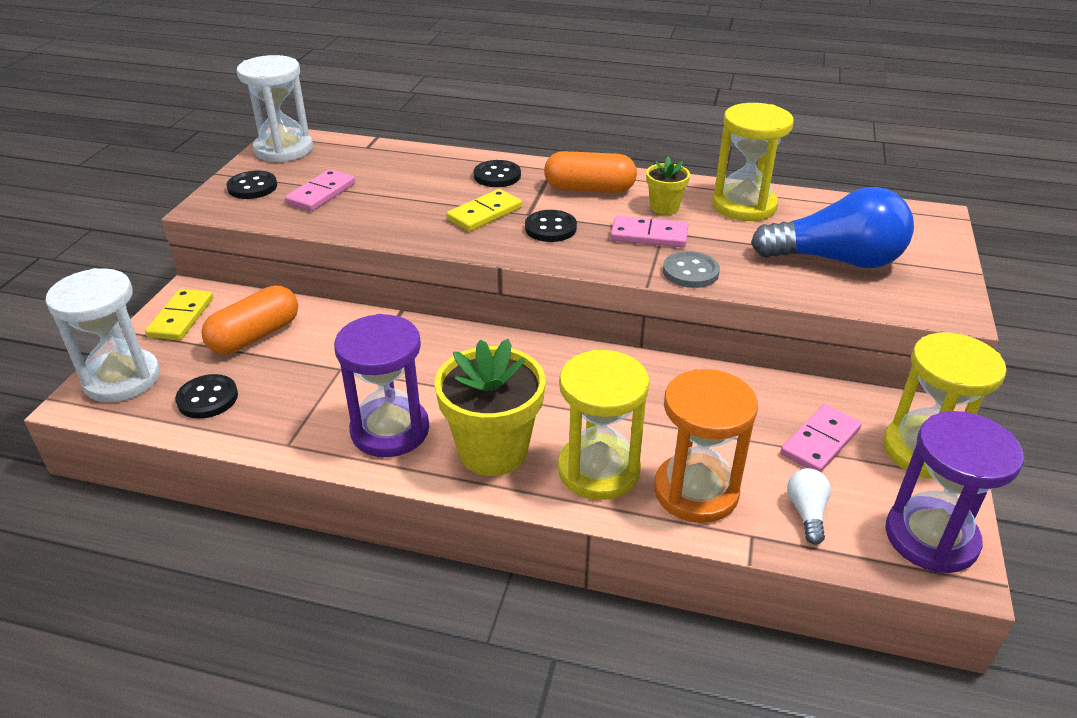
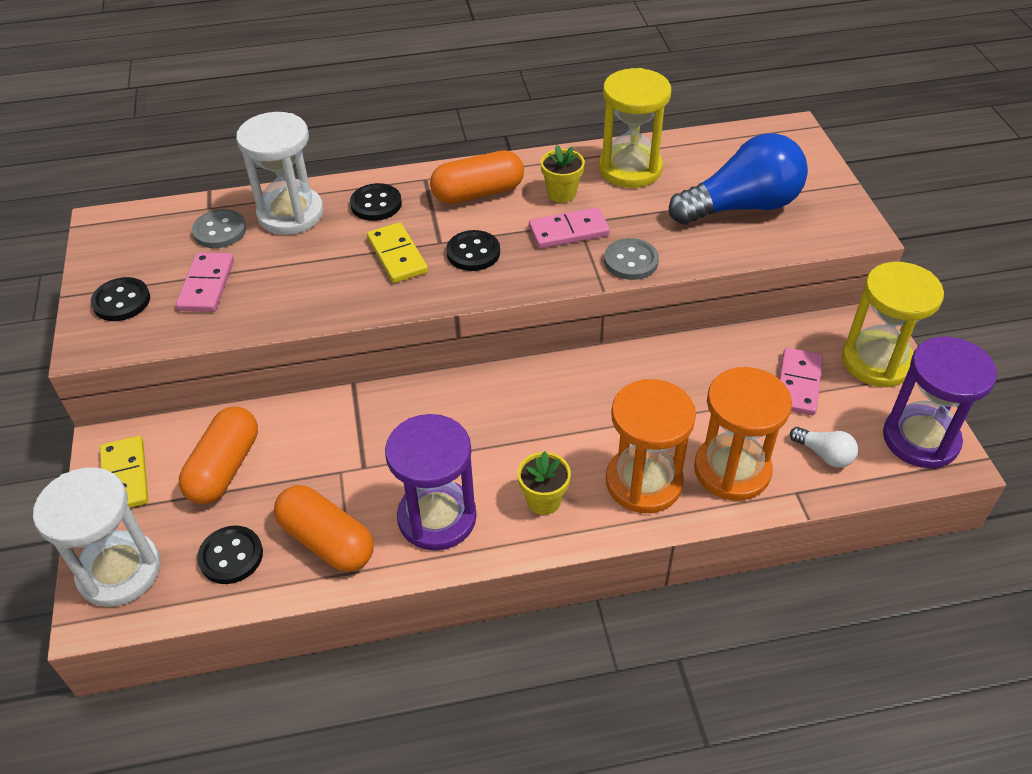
camera: 25 degrees left, 10 degrees up
white hourglass [237,55,313,162] -> white hourglass moved to [236,112,324,235]
yellow flower pot [434,339,545,476] -> yellow flower pot [518,451,571,515], size x0.51
yellow domino [446,189,522,232] -> yellow domino turned 45 degrees counterclockwise [367,222,428,283]
yellow hourglass [558,350,650,500] -> orange hourglass [606,379,696,513]
white light bulb [787,468,831,545] -> white light bulb turned 150 degrees clockwise [790,427,858,468]
none -> grey button [192,209,246,248]
none -> orange capsule [274,485,374,572]

